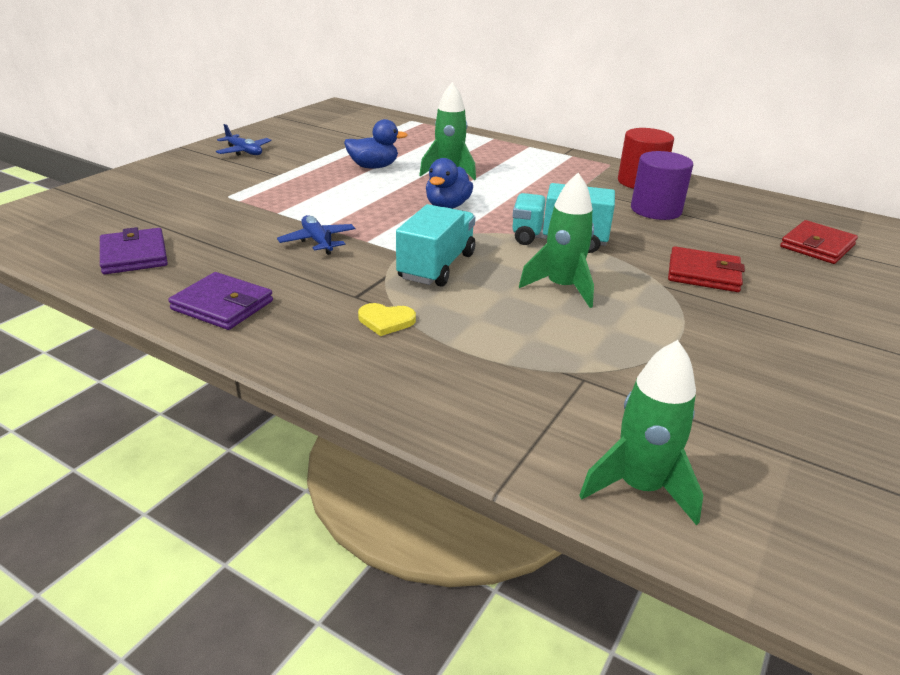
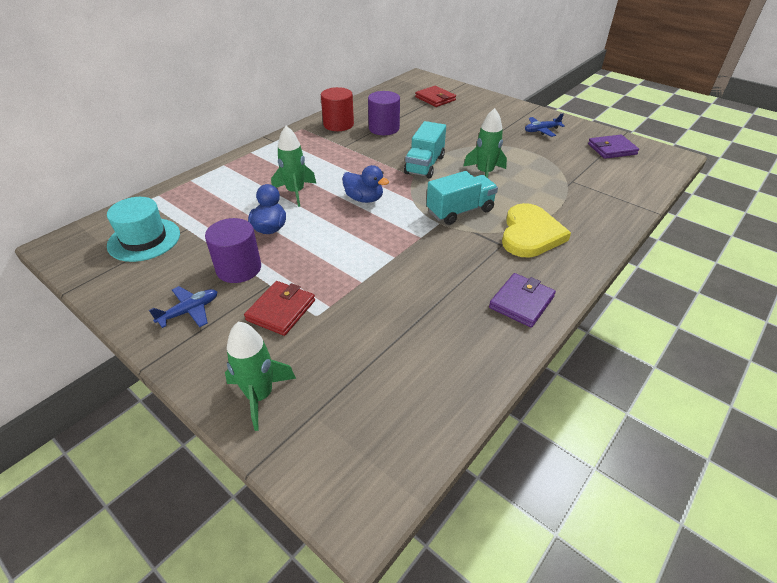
camera: 80 degrees left, 10 degrees up
purple wallet [100,227,168,274] -> purple wallet moved to [588,135,639,159]
blue plane [277,215,355,255] -> blue plane moved to [525,113,565,137]
yellow heart [358,303,416,336] -> yellow heart [502,203,571,258], size x2.23
turquoise truck [396,204,475,287] -> turquoise truck turned 120 degrees clockwise [427,171,498,225]
green rocket [579,340,703,526] -> green rocket moved to [225,322,296,431]
red wallet [668,246,745,292] -> red wallet moved to [244,281,315,336]
none -> turquoise hat [107,197,180,262]
none -> purple cylinder [205,218,261,283]

